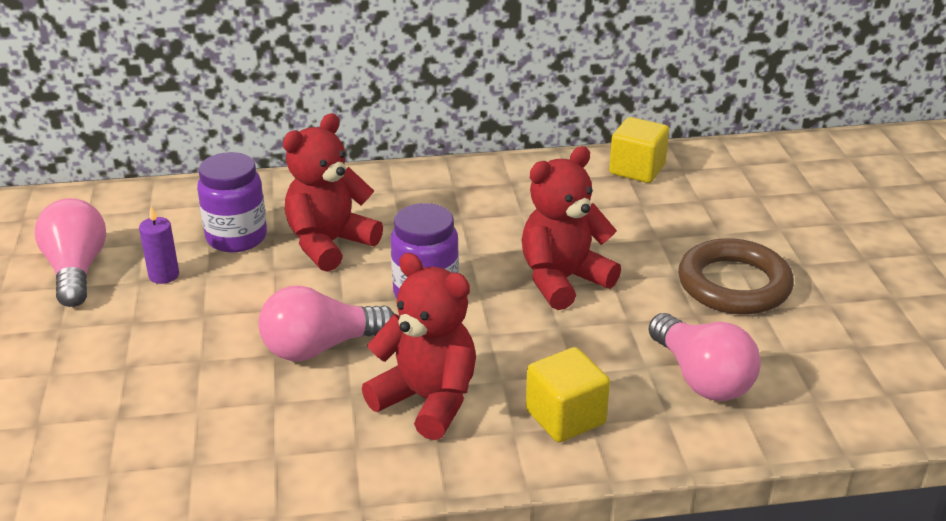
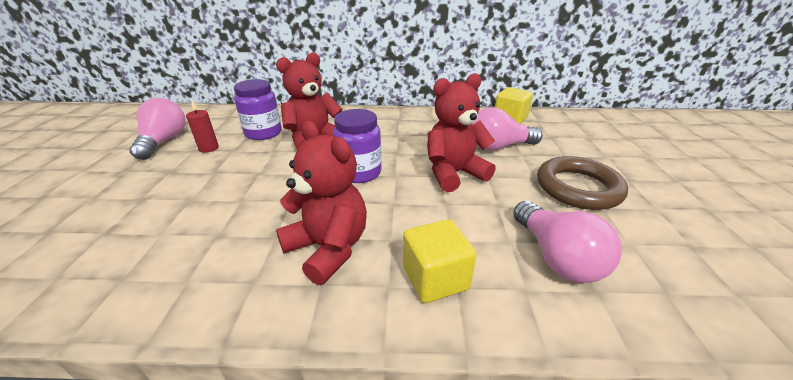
camera: 10 degrees right, 0 degrees up
purple candle [139,206,179,284] -> red candle [186,100,219,153]
pink light bulb [258,286,394,361] -> pink light bulb moved to [471,107,542,151]

